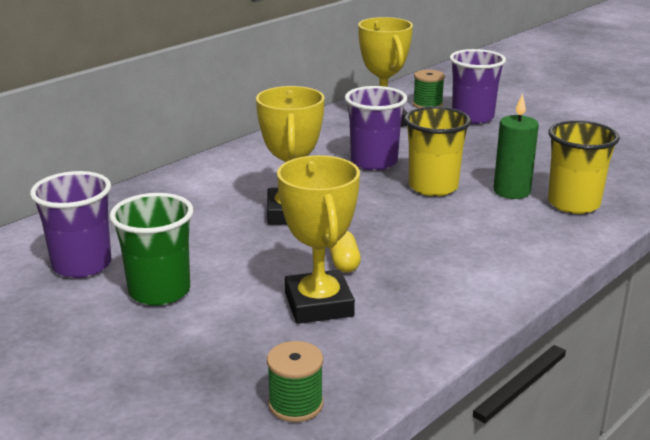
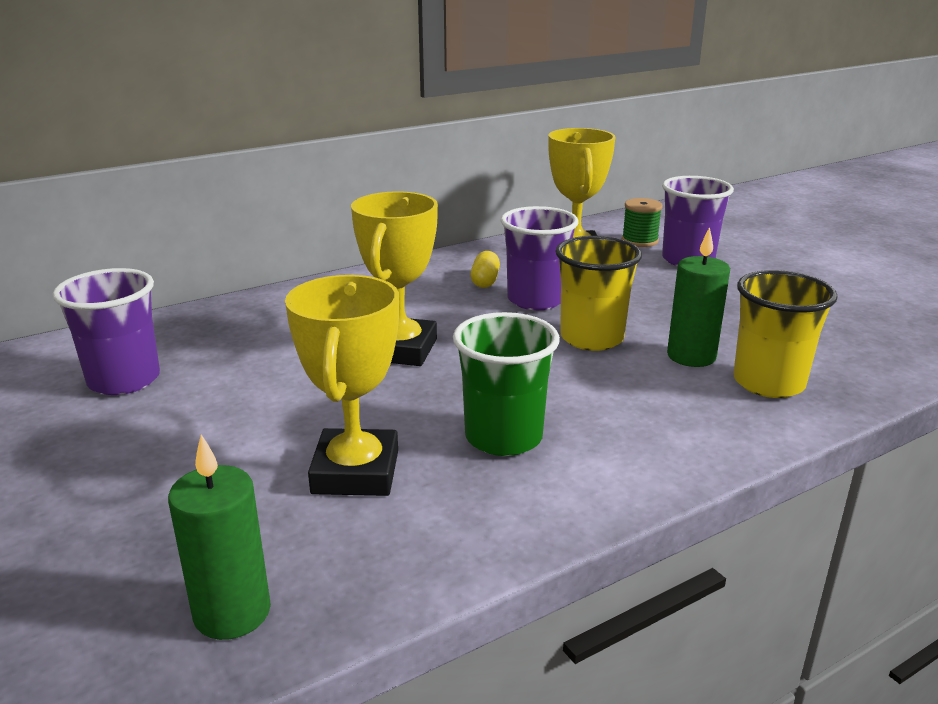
camera: 15 degrees right, 0 degrees up
green cup [109,193,193,306] -> green cup moved to [453,312,560,456]
green spool [267,341,323,422] -> green candle [168,434,271,640]
yellow capsule [329,231,361,273] -> yellow capsule moved to [471,251,500,288]

